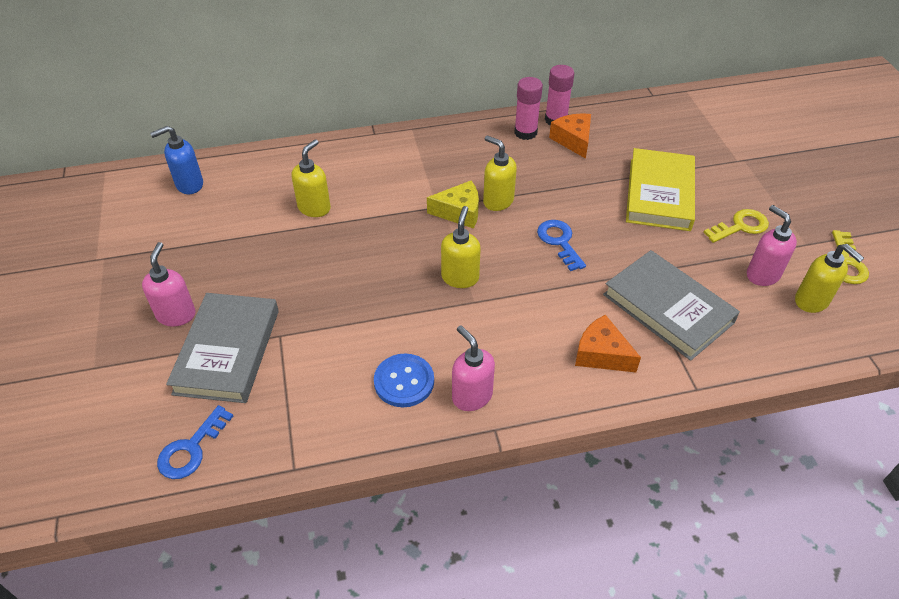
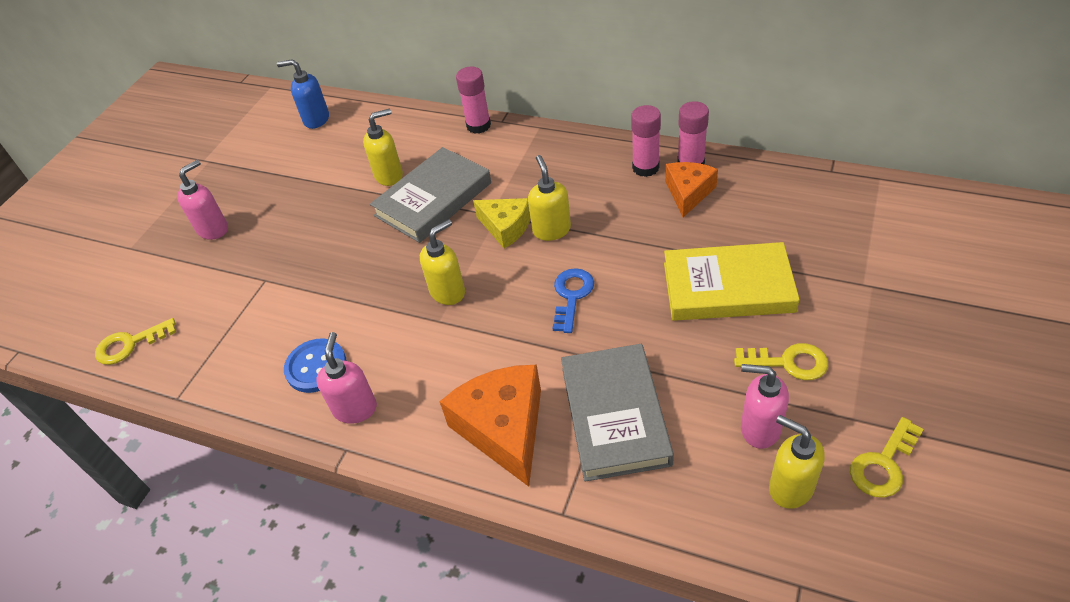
camera: 40 degrees right, 0 degrees up
blue key [157,405,233,479] -> yellow key [95,318,176,365]
grey book [166,293,279,403] -> grey book moved to [370,147,491,243]
orange cheese [575,315,641,372] -> orange cheese [439,365,541,487], size x1.60
yellow book [626,148,695,231] -> yellow book turned 45 degrees clockwise [664,242,800,321]
pink soap dispenser [747,205,797,286] -> pink soap dispenser turned 75 degrees counterclockwise [741,364,789,449]
yellow soap dispenser [795,244,864,313] -> yellow soap dispenser turned 135 degrees clockwise [769,415,825,509]
none -> pink glue stick [456,67,491,134]

